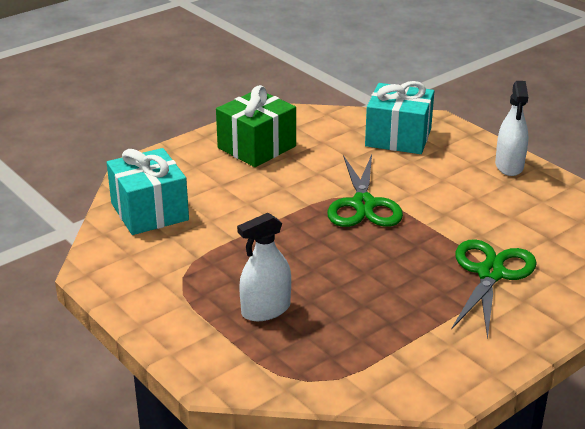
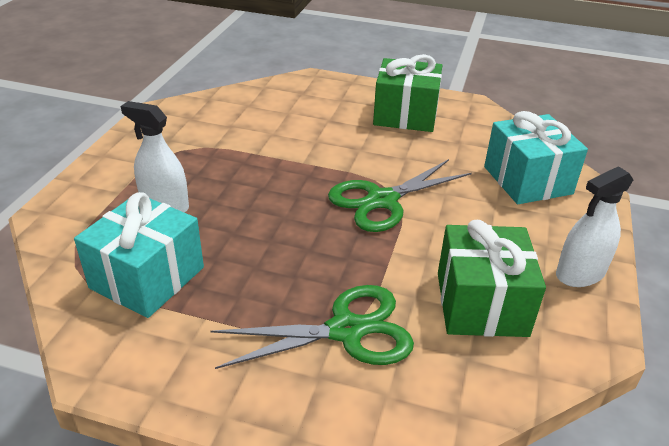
camera: 55 degrees right, 5 degrees up
turquoise gift [107,148,189,235] -> turquoise gift moved to [74,192,204,318]
none -> green gift [438,220,546,337]

